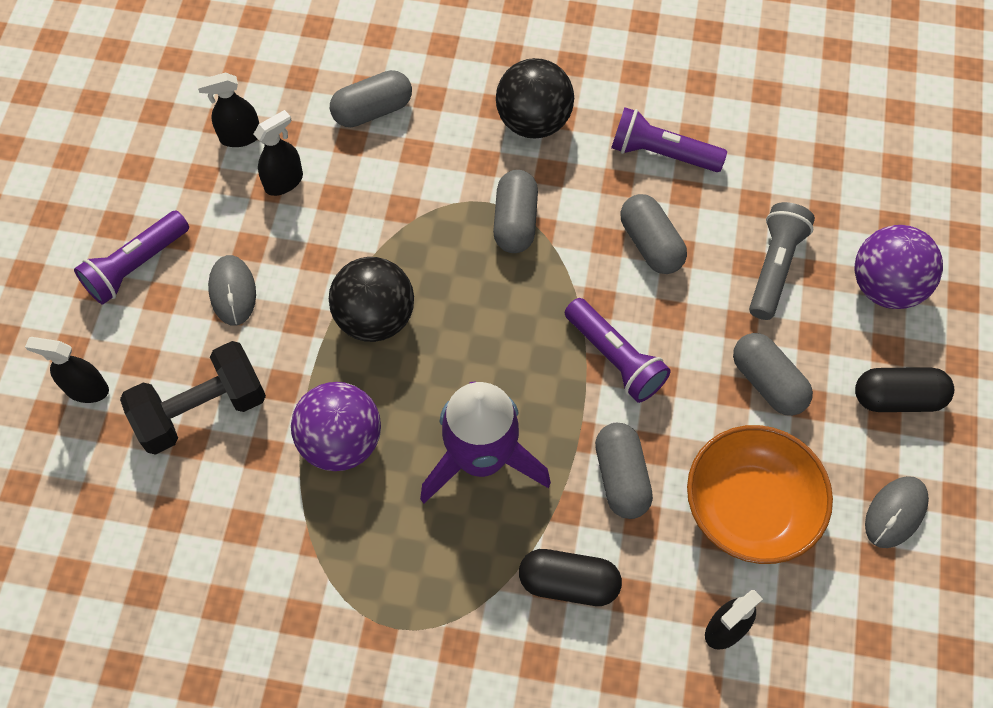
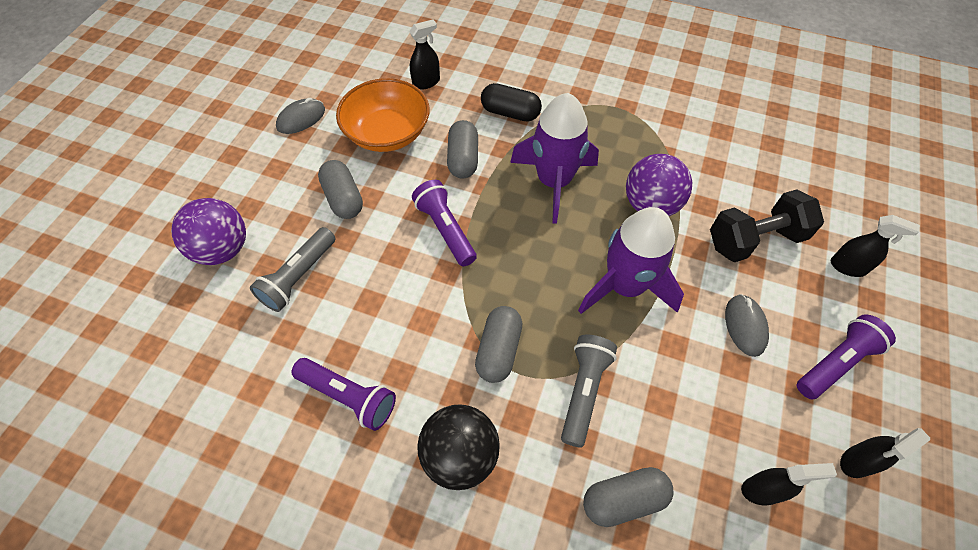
camera: 170 degrees left, 5 degrees down
black spray bottle [254,110,303,196] -> black spray bottle moved to [840,428,930,478]
black ball [329,257,414,342] -> purple rocket [578,207,684,314]
grey capsule [620,194,687,274] -> none
black capsule [855,367,954,412] -> none
none -> grey flashlight [561,335,617,448]

